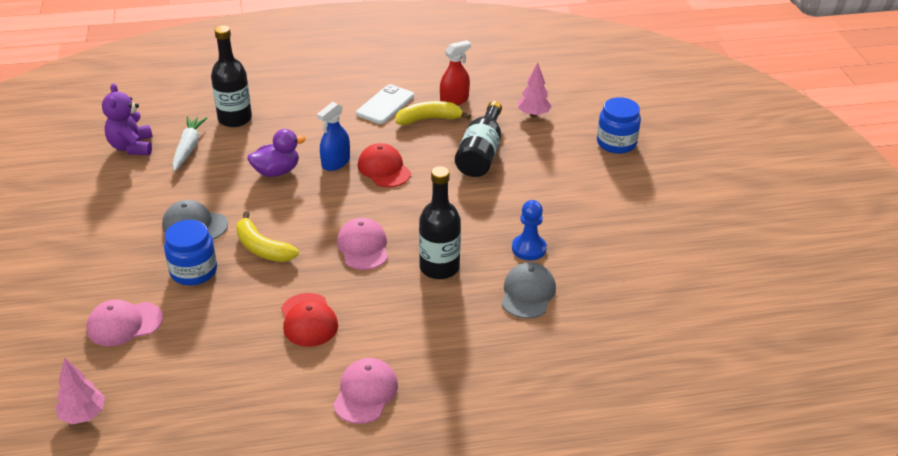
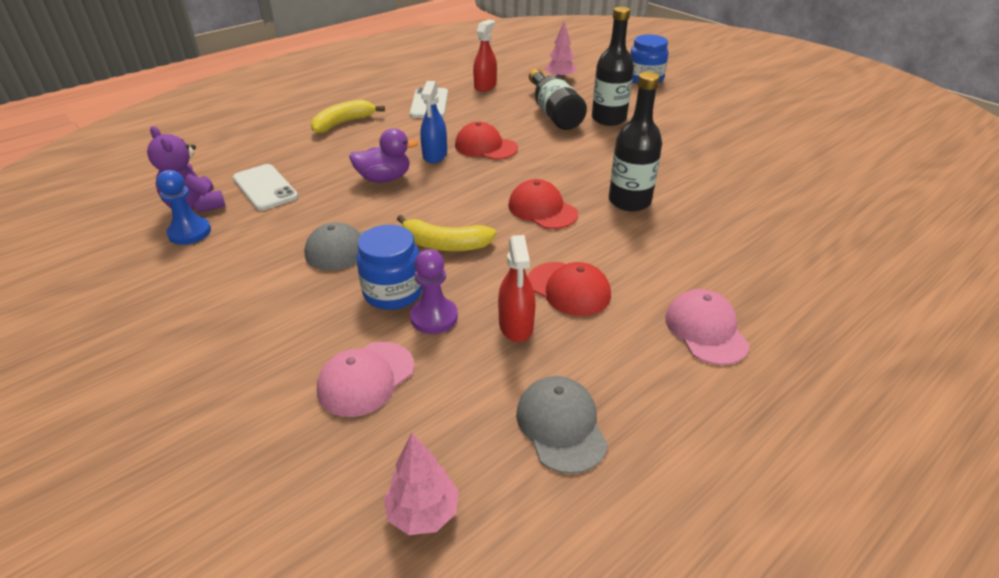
camera: 30 degrees left, 0 degrees up
white carrot [172,116,207,171] -> white phone [233,164,298,211]
black bottle [211,26,252,127] -> black bottle moved to [592,7,634,126]
purple duck [247,129,306,177] -> purple duck turned 45 degrees clockwise [349,128,419,183]
pink cap [337,218,388,270] -> red cap [508,179,578,229]
yellow banana [396,101,471,125] -> yellow banana moved to [311,100,385,134]
grey cap [502,262,556,319] -> grey cap moved to [516,376,608,474]
blue pawn [512,200,547,260] -> blue pawn moved to [156,170,211,245]
none -> purple pawn [410,249,458,334]
none -> red spray bottle [498,235,535,342]

